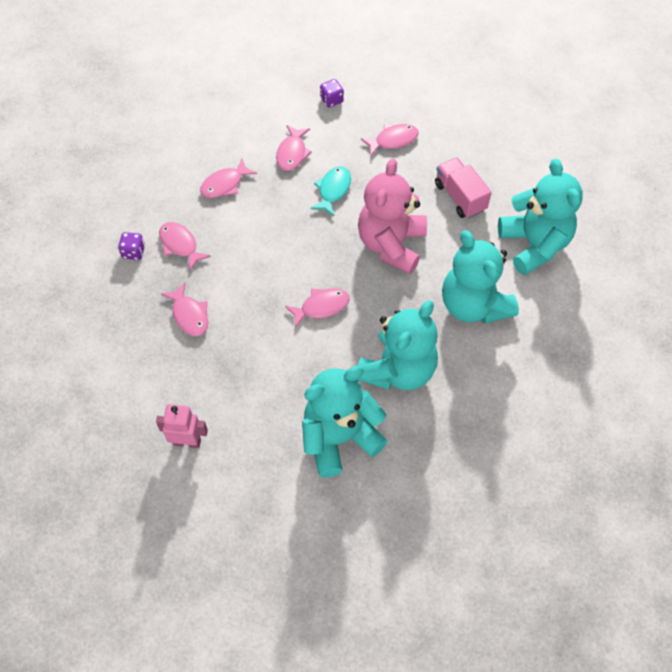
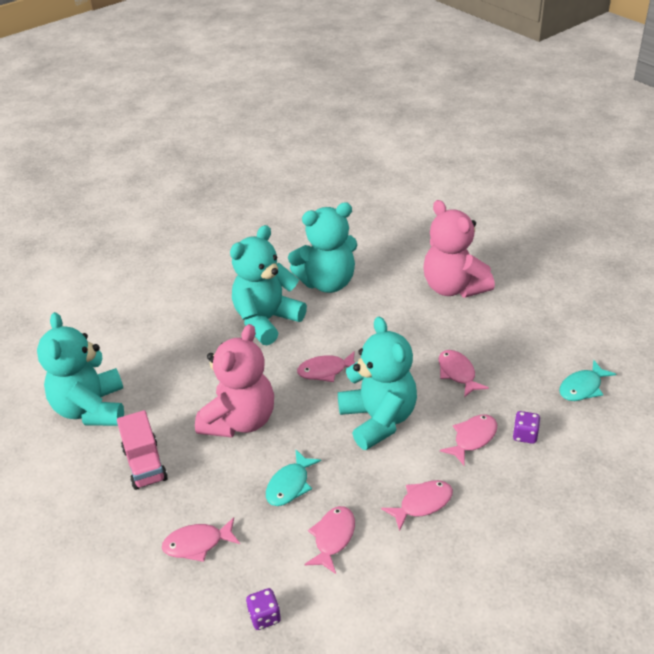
camera: 170 degrees left, 20 degrees down
pink robot [156,404,208,448] -> pink teddy bear [423,200,495,298]
pink fish [159,222,211,270] -> pink fish turned 105 degrees counterclockwise [440,415,497,465]
turquoise teddy bear [442,230,519,324] -> turquoise teddy bear moved to [338,317,417,450]
none -> turquoise fish [559,360,616,401]

